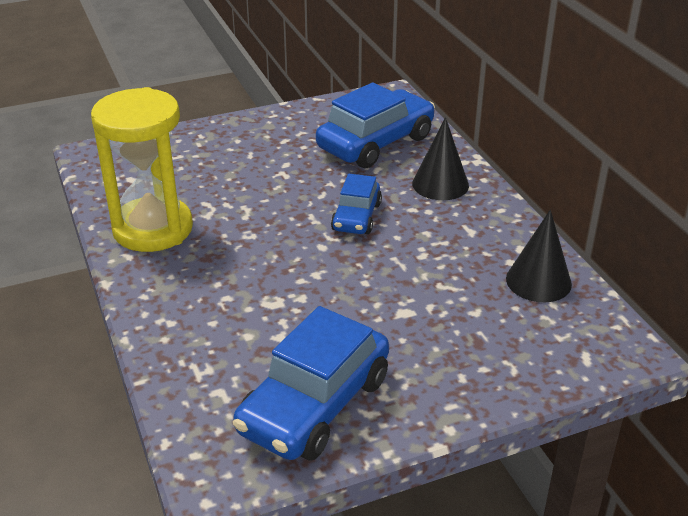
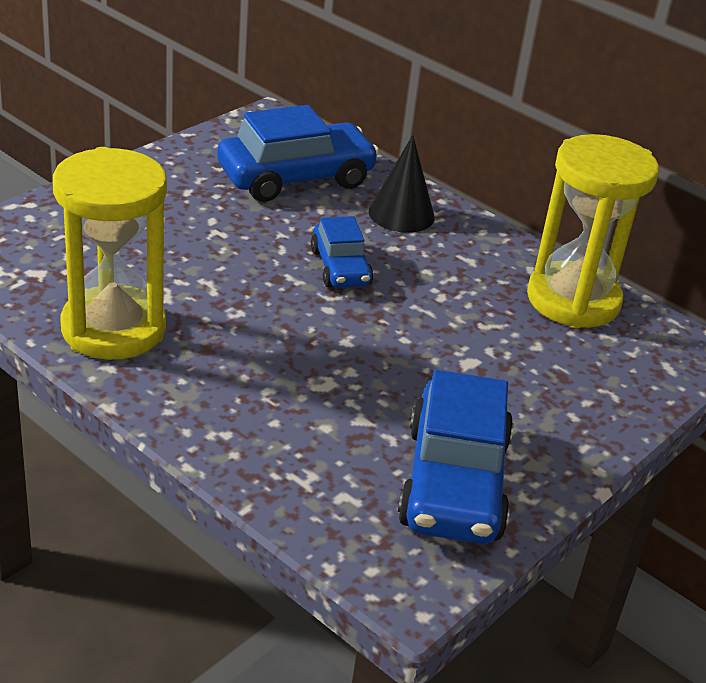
camera: 30 degrees left, 0 degrees up
blue car [316,82,435,168] -> blue car turned 45 degrees clockwise [217,105,379,202]
black cone [506,210,572,302] -> yellow hourglass [527,134,659,328]

